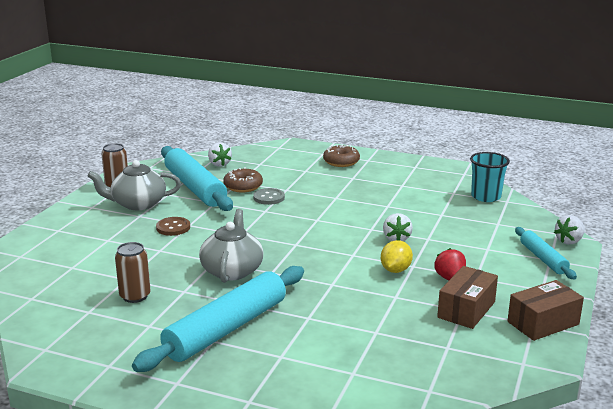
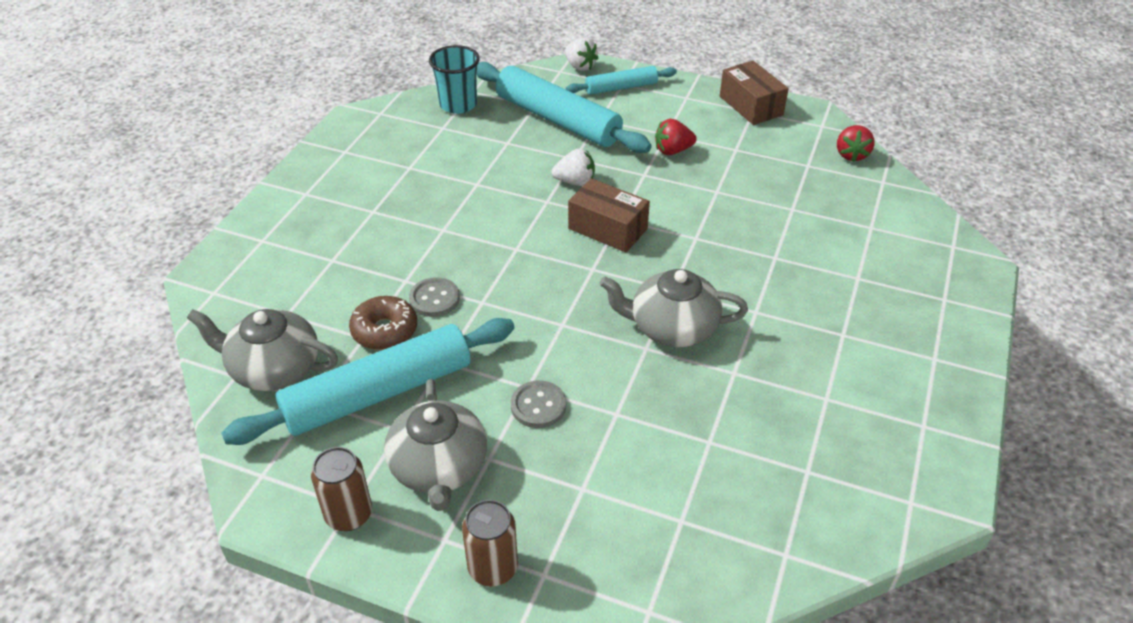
camera: 90 degrees left, 20 degrees up
brown can [115,242,150,303] -> brown can moved to [462,500,518,586]
turquoise rolling pin [132,266,304,372] -> turquoise rolling pin moved to [477,62,652,153]
brown button [156,217,190,236] -> grey button [511,380,566,428]
white strawberry [208,142,232,167] -> grey teapot [187,309,338,391]
brown donut [323,145,360,167] -> none
yellow lemon [381,240,413,273] -> none
brown box [437,266,498,329] -> brown box moved to [568,178,650,253]
none -> red strawberry [837,125,875,162]

